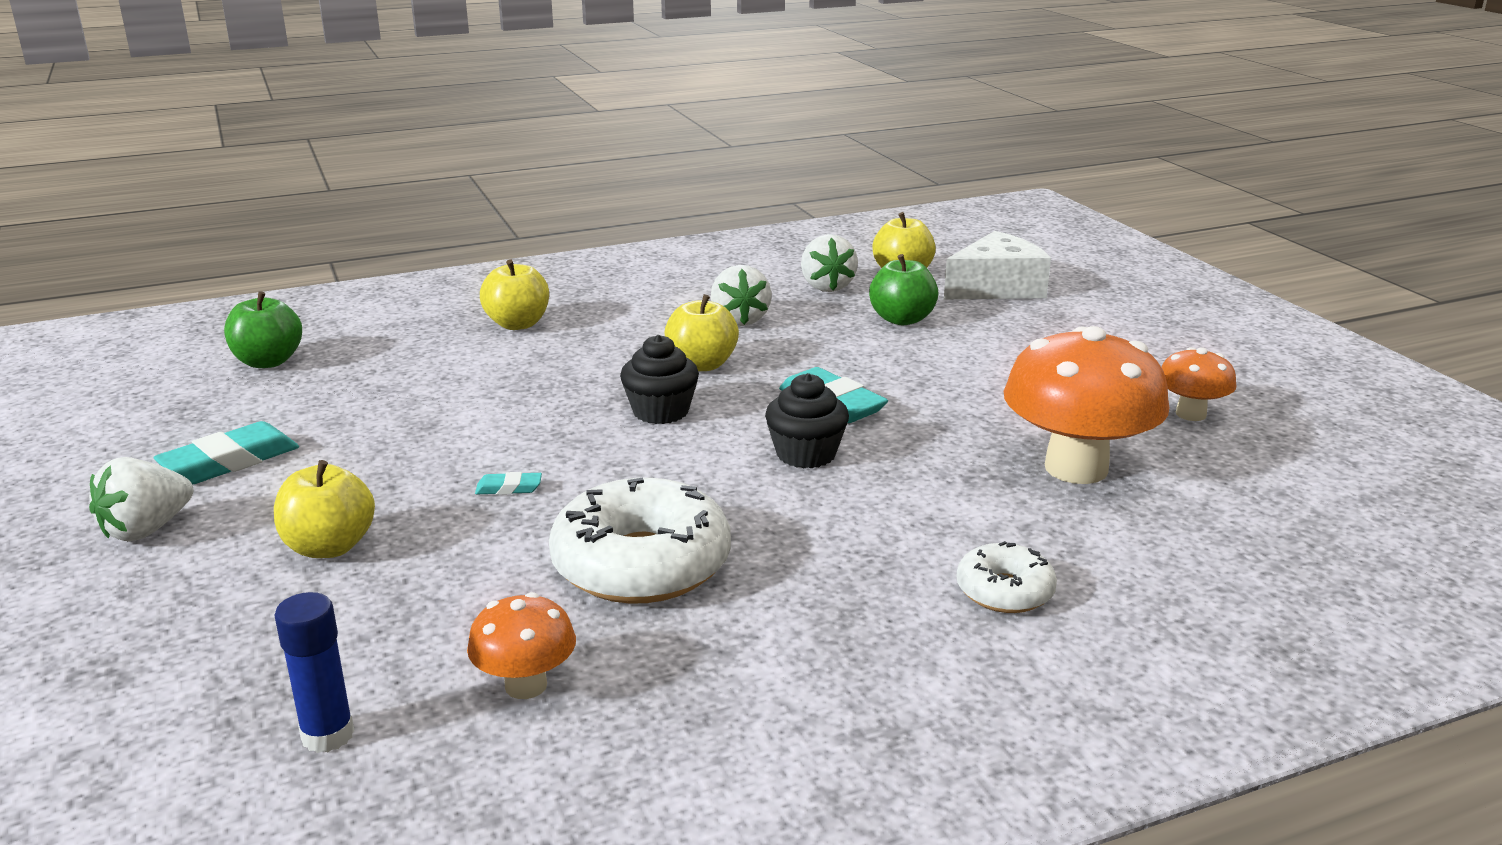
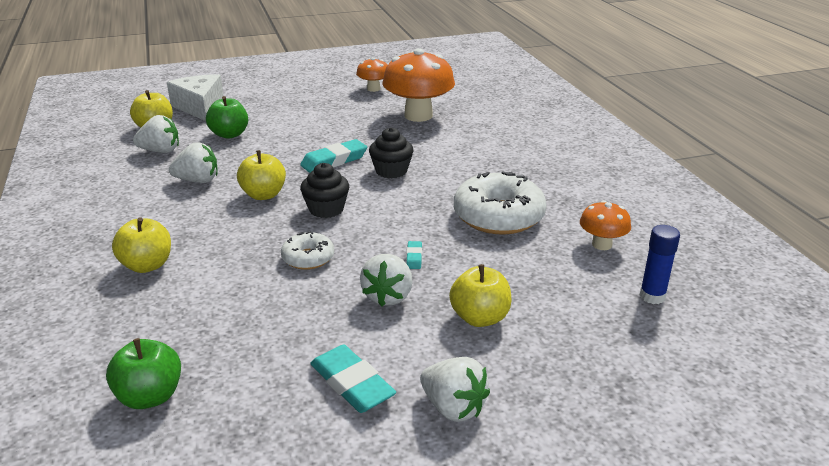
camera: 85 degrees left, 5 degrees up
white donut [956,541,1057,613] -> white donut moved to [281,231,334,270]
none -> white strawberry [360,254,412,306]

